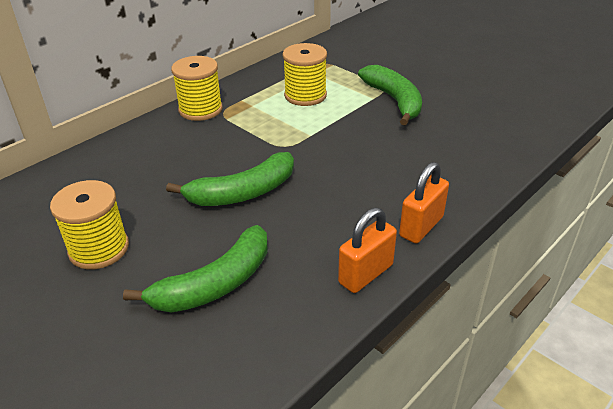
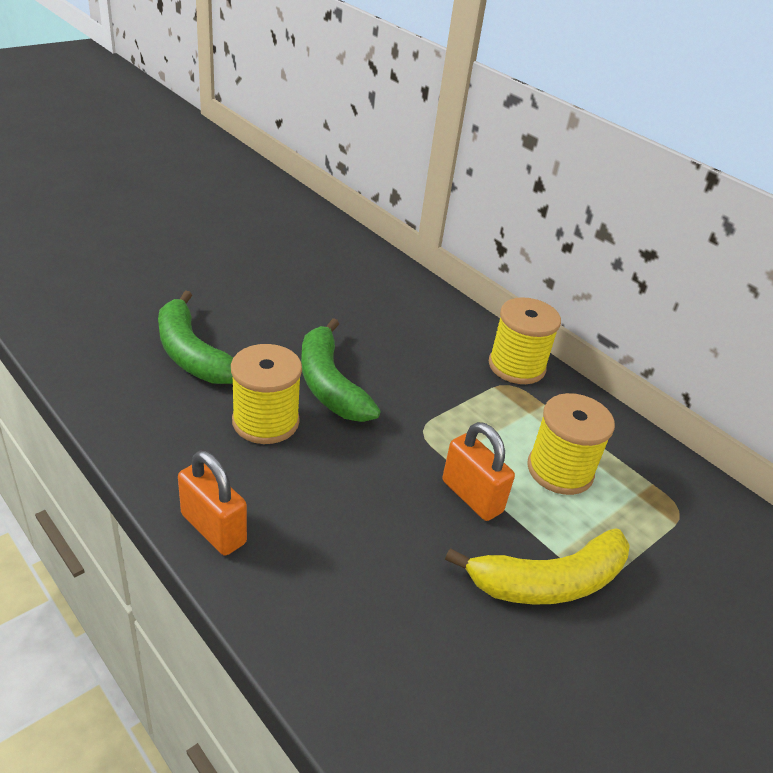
camera: 90 degrees right, 0 degrees up
yellow spool [50,180,129,270] -> yellow spool moved to [231,344,302,444]
orange padlock [338,208,397,293] -> orange padlock moved to [442,422,515,521]
green banana [358,65,422,125] -> yellow banana [445,528,630,605]

